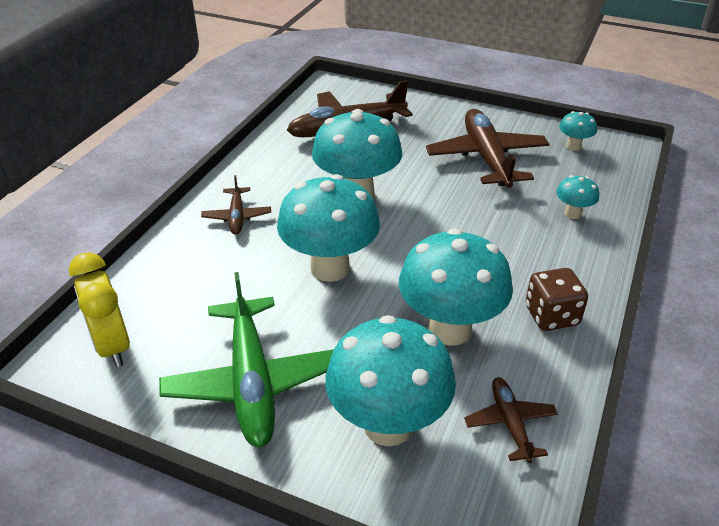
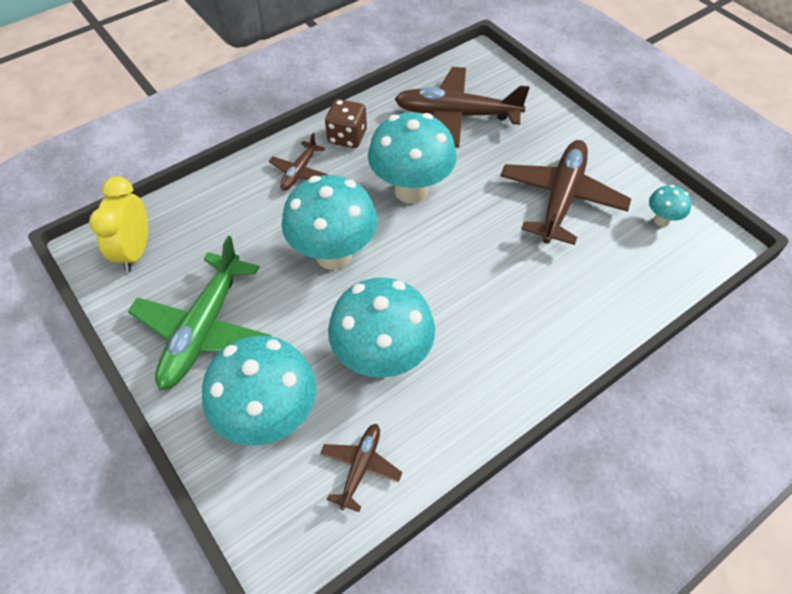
camera: 30 degrees right, 15 degrees up
brown dice [526,268,588,331] -> brown dice moved to [325,99,367,148]
turquoise mushroom [556,175,599,219] -> none

